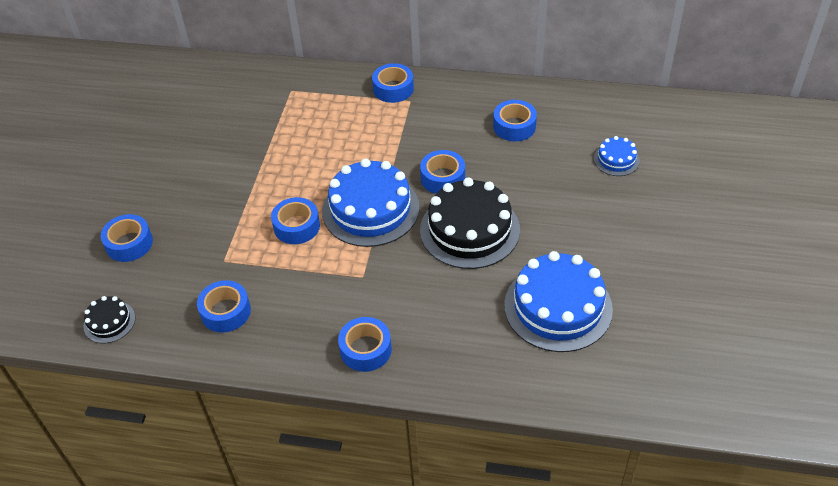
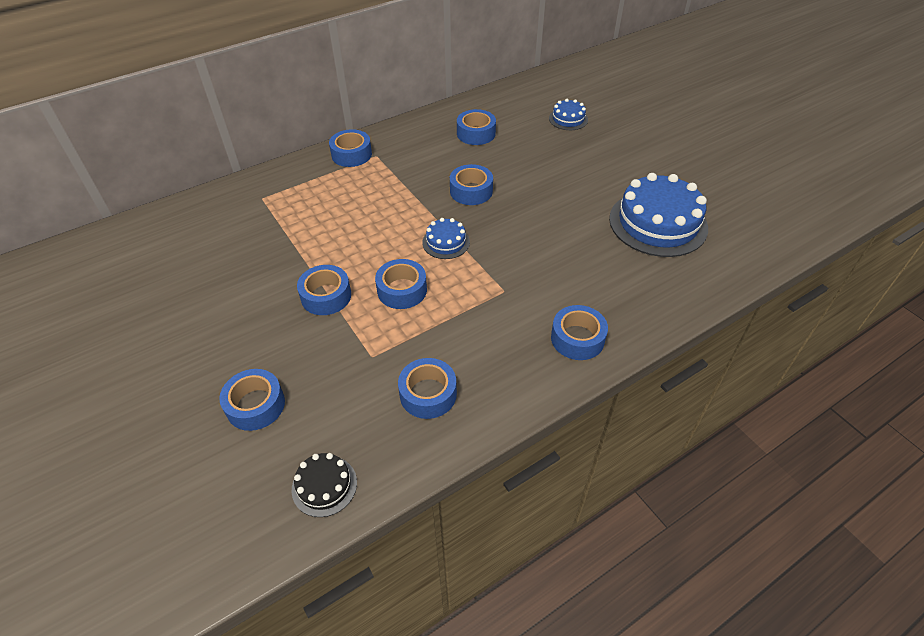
camera: 45 degrees left, 0 degrees up
blue cake [322,159,420,247] -> blue cake [422,218,470,259], size x0.48
black cake [420,178,520,269] -> none
none -> blue tape [297,265,351,315]

